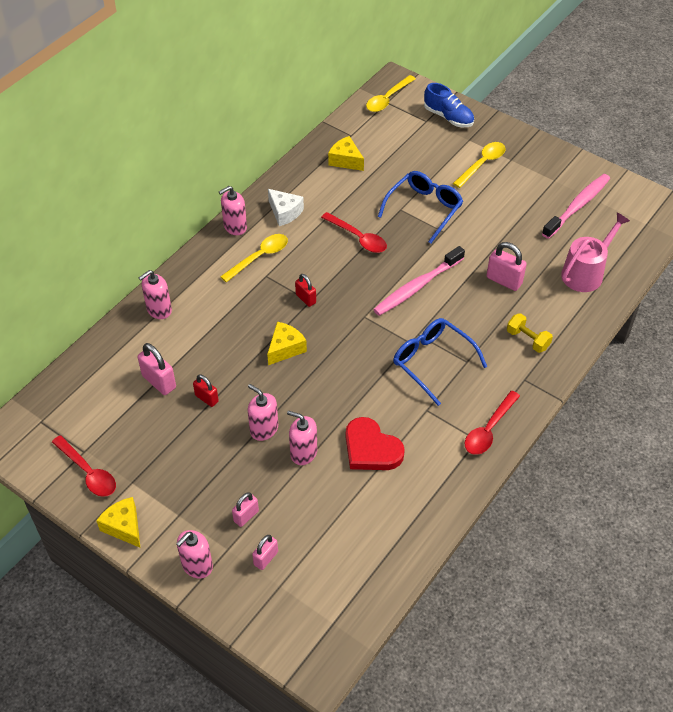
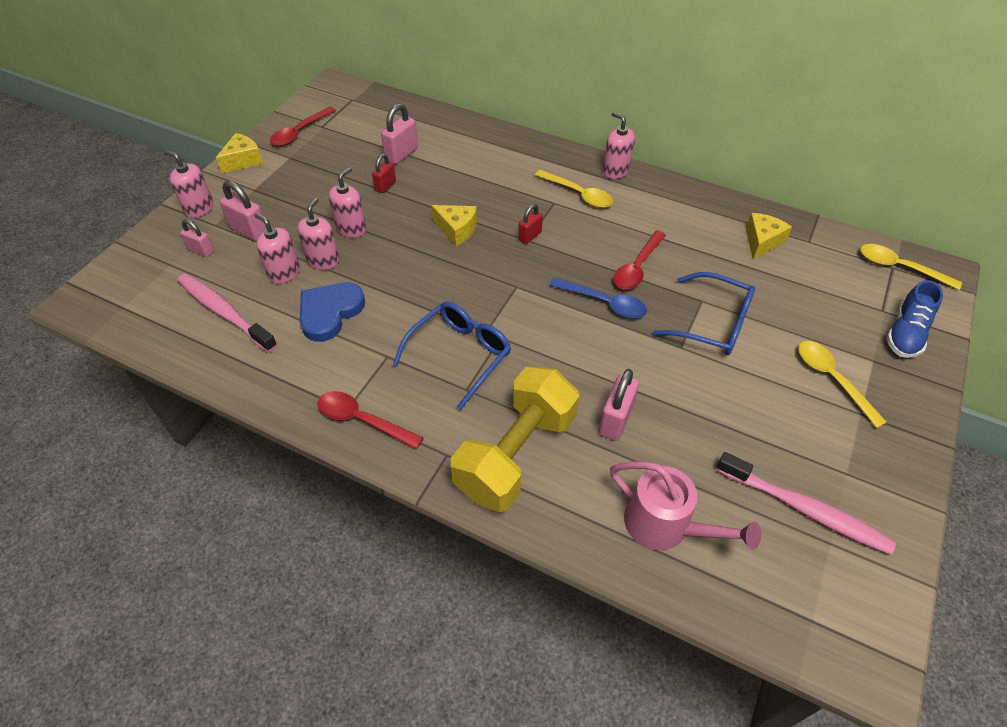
camera: 80 degrees right, 0 degrees up
pink soap dispenser [139,270,172,319] -> pink soap dispenser moved to [254,213,300,284]
pink padlock [232,492,259,527] -> pink padlock [219,181,266,242], size x1.55
white cheese [268,189,304,226] -> none
red heart [346,417,405,470] -> blue heart [300,282,365,342]
pink toothbrush [373,246,465,316] -> pink toothbrush moved to [177,274,277,352]
yellow spoon [453,142,505,188] -> yellow spoon turned 150 degrees counterclockwise [798,341,887,428]
yellow dumbbell [507,313,553,353] -> yellow dumbbell [451,366,579,512], size x2.31
none -> blue spoon [549,277,647,318]

